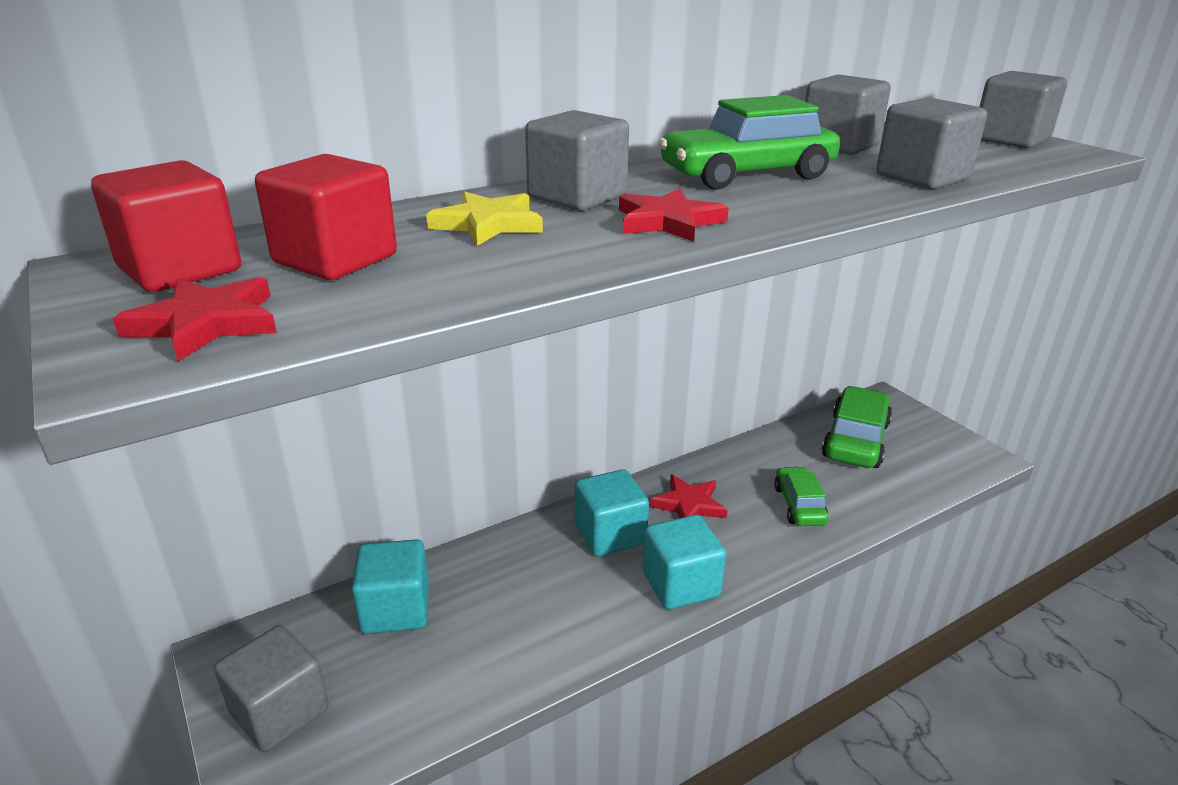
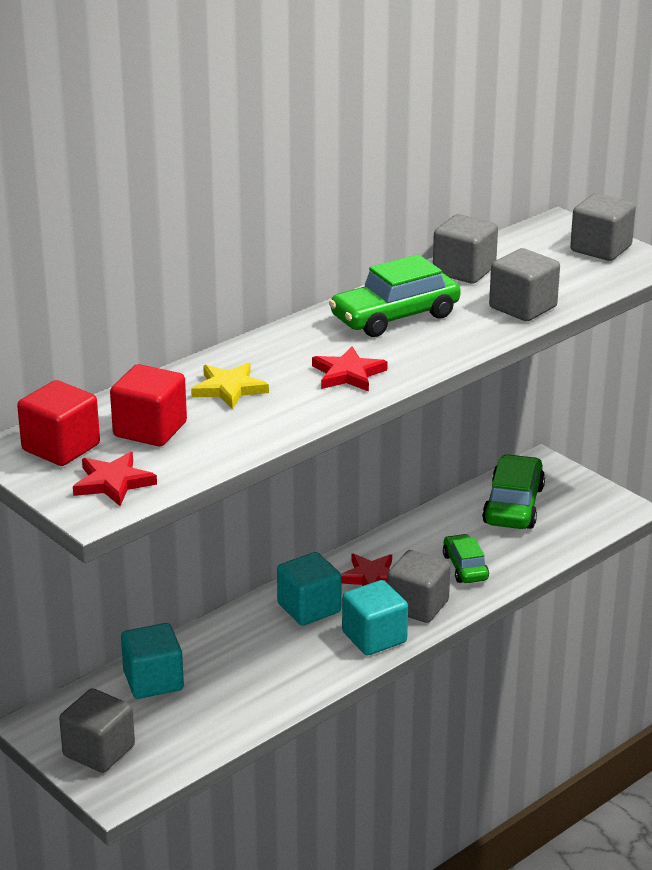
camera: 10 degrees left, 0 degrees up
grey cube [525,110,629,211] -> grey cube moved to [387,550,450,623]

